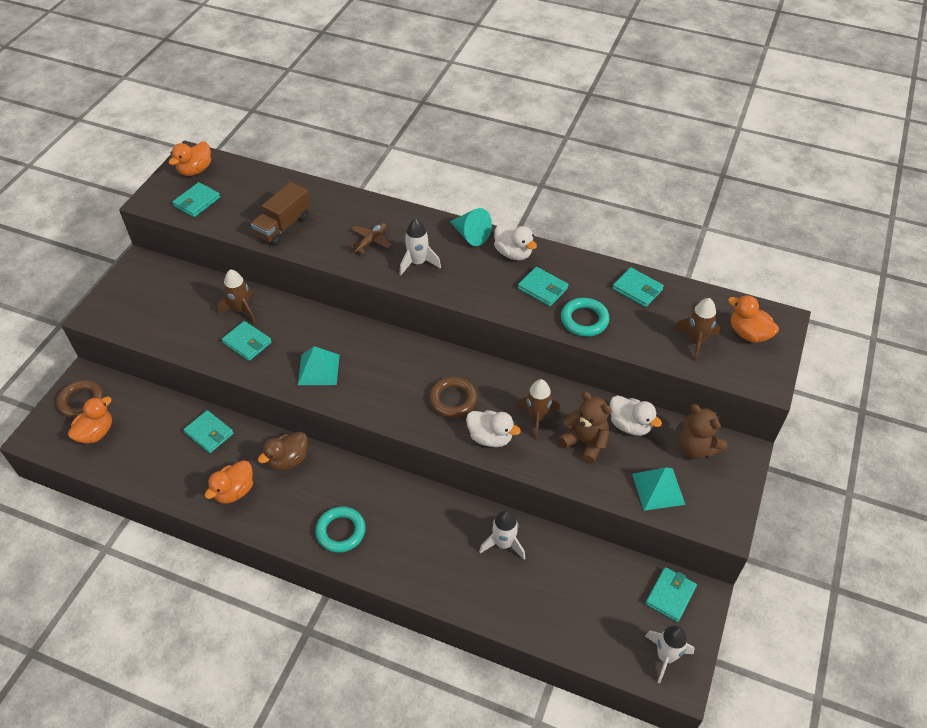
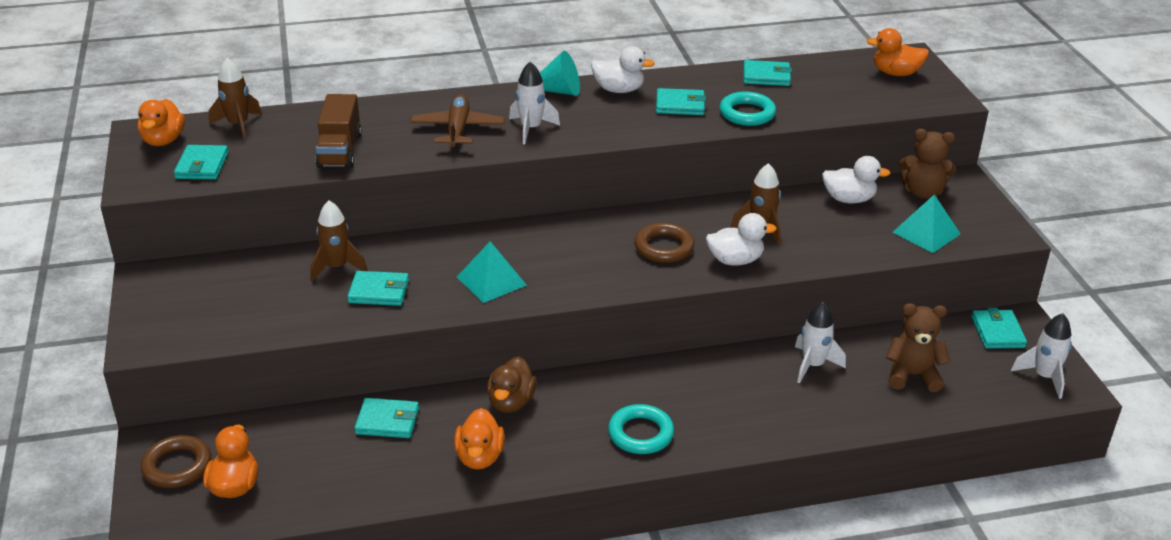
camera: 35 degrees left, 15 degrees down
brown plane [349,223,392,254] -> brown plane [411,94,505,149], size x1.53
brown teddy bear [559,392,612,464] -> brown teddy bear moved to [886,303,951,392]
brown rocket [673,298,720,362] -> brown rocket moved to [209,58,262,140]

